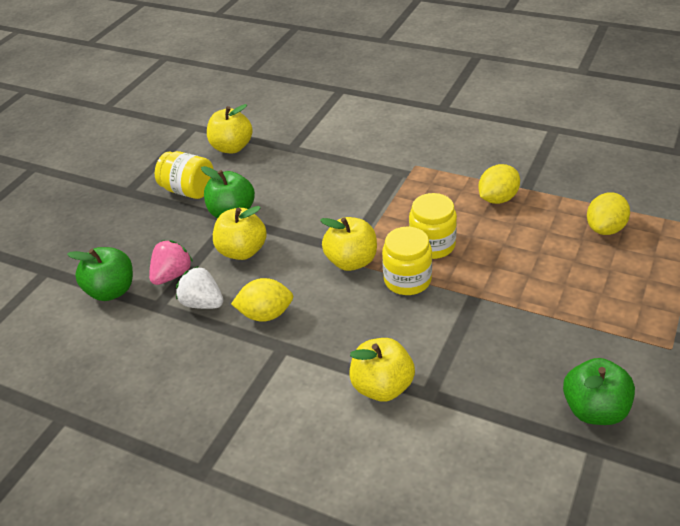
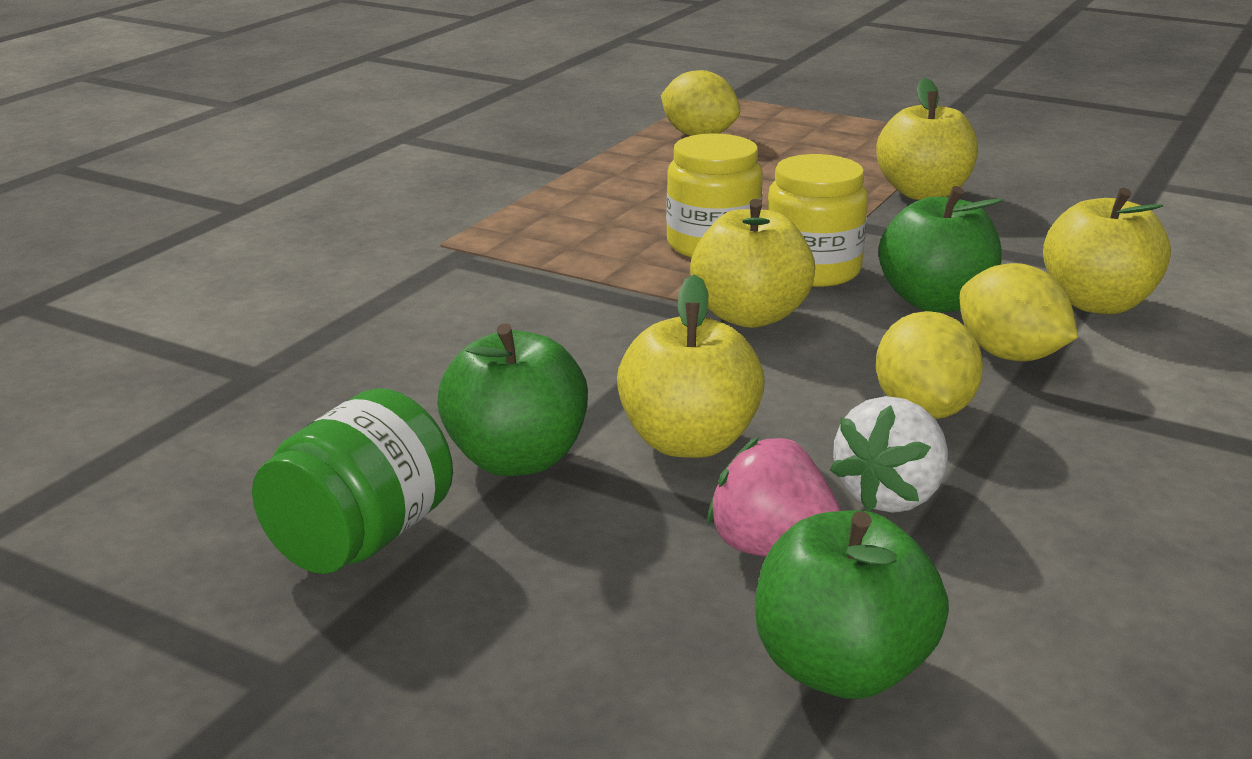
camera: 90 degrees left, 15 degrees down
yellow jar [155,151,213,199] -> green jar [252,388,453,574]
yellow apple [207,104,253,153] -> yellow apple moved to [876,78,978,200]
yellow lemon [478,164,520,204] -> yellow lemon moved to [959,263,1078,361]
green apple [563,358,635,425] -> green apple moved to [879,186,1002,313]

